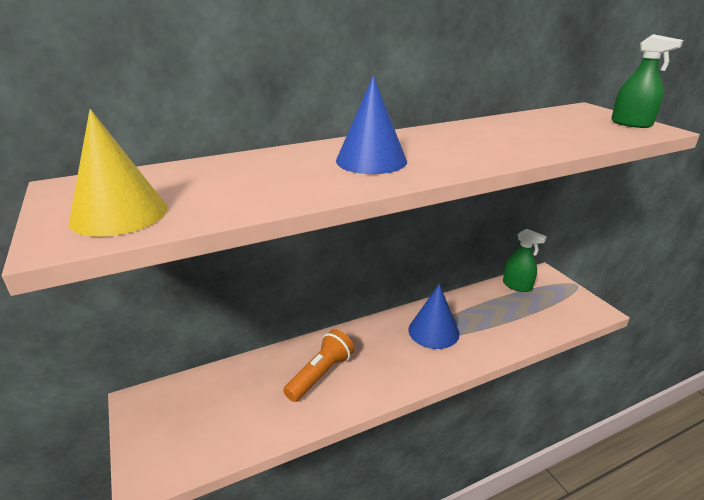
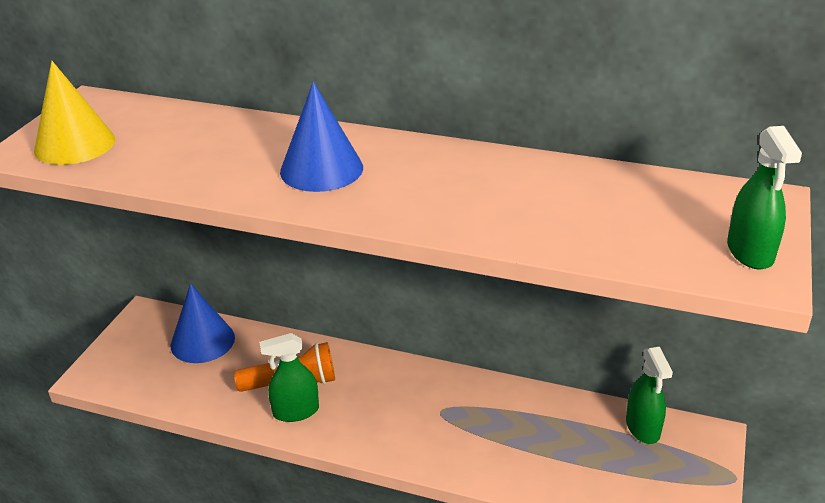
camera: 45 degrees right, 5 degrees up
blue cone [409,284,459,349] -> blue cone moved to [170,284,235,363]
none -> green spray bottle [259,333,319,422]

